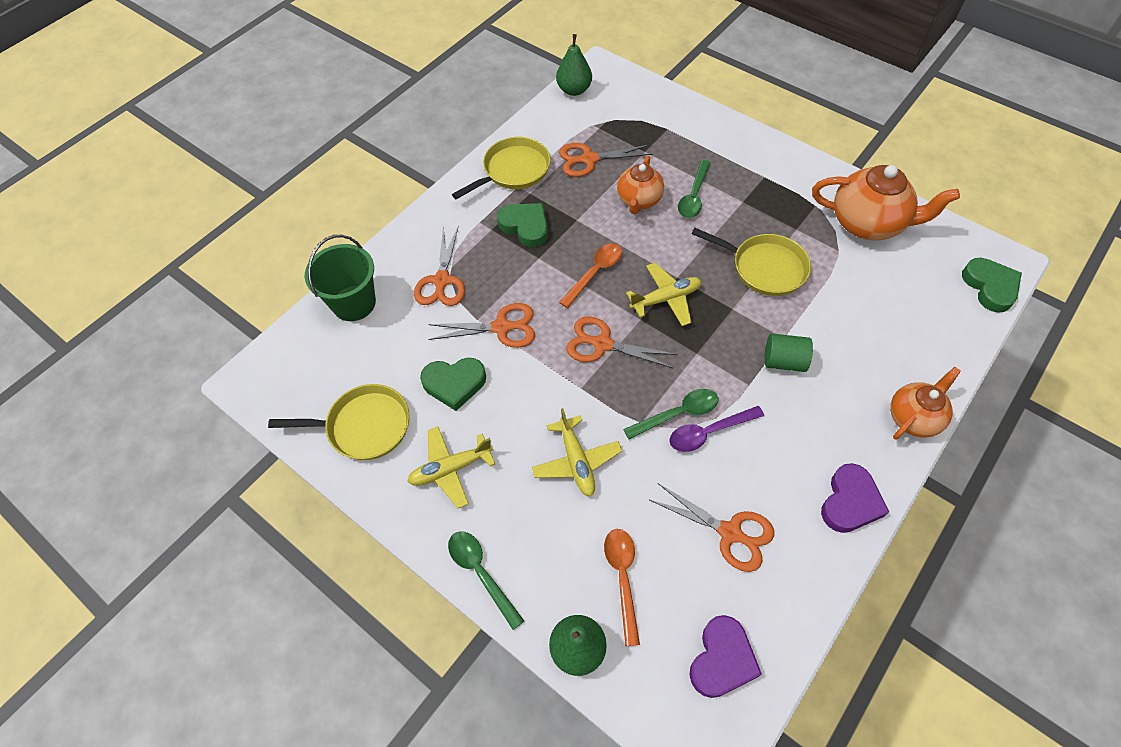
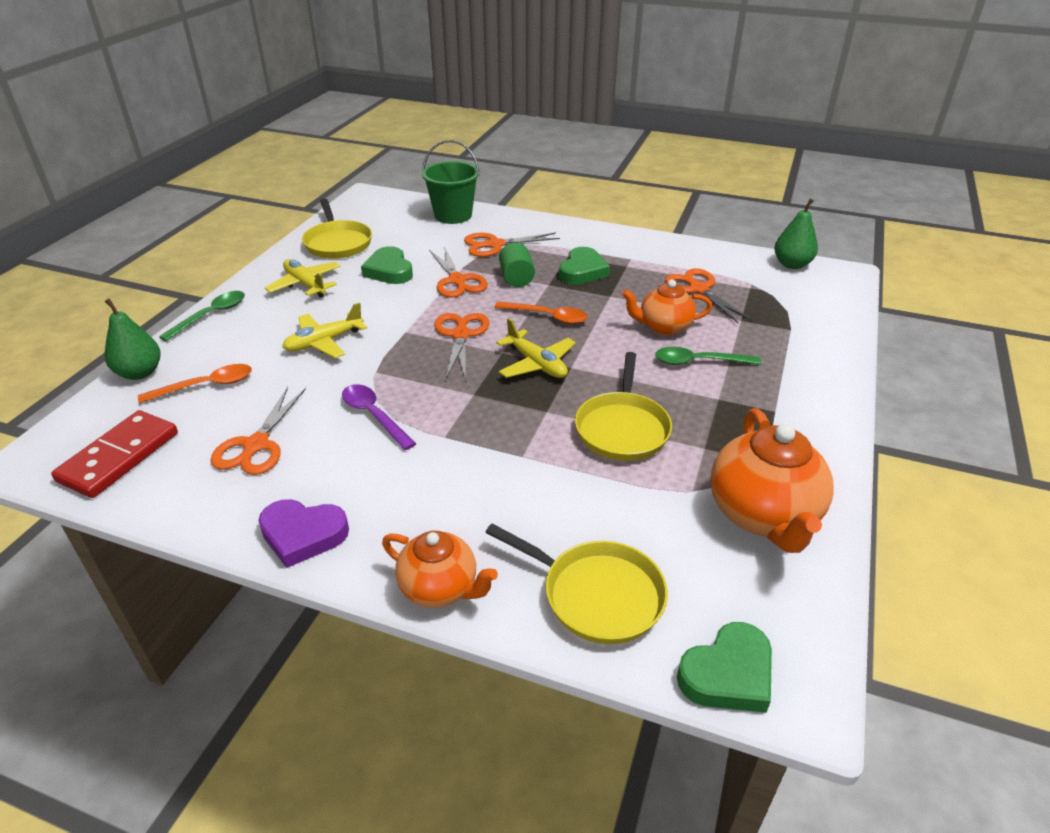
camera: 70 degrees right, 20 degrees down
yellow pan [452,137,551,199] -> yellow pan moved to [485,523,668,644]
green spoon [623,389,718,439] -> none
purple heart [689,615,762,698] -> red domino [51,410,178,498]
green cylinder [765,334,813,372] -> green cylinder moved to [499,243,535,287]

